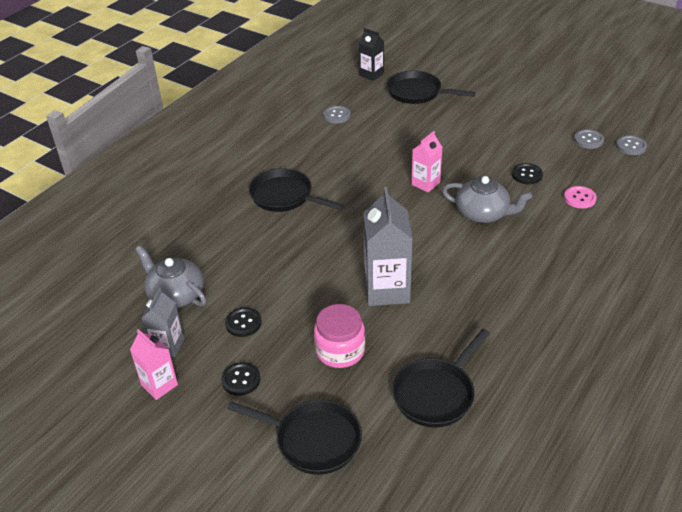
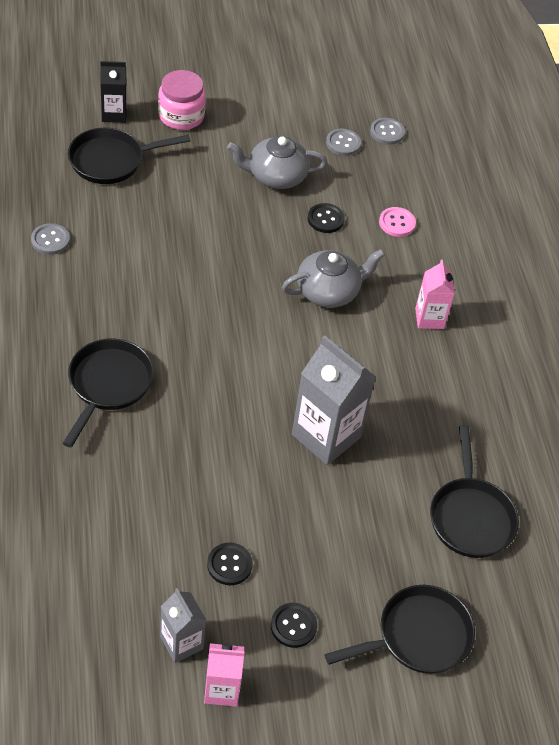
camera: 50 degrees left, 10 degrees up
grey teapot [135,245,206,308] -> grey teapot moved to [227,136,327,189]
black pan [249,168,344,212] -> black pan turned 120 degrees clockwise [63,339,154,448]
pink jar [314,304,365,368] -> pink jar moved to [158,70,206,130]
black carton [359,28,384,81] -> black carton moved to [100,61,127,123]
pink carton [411,131,443,192] -> pink carton moved to [415,260,455,329]

